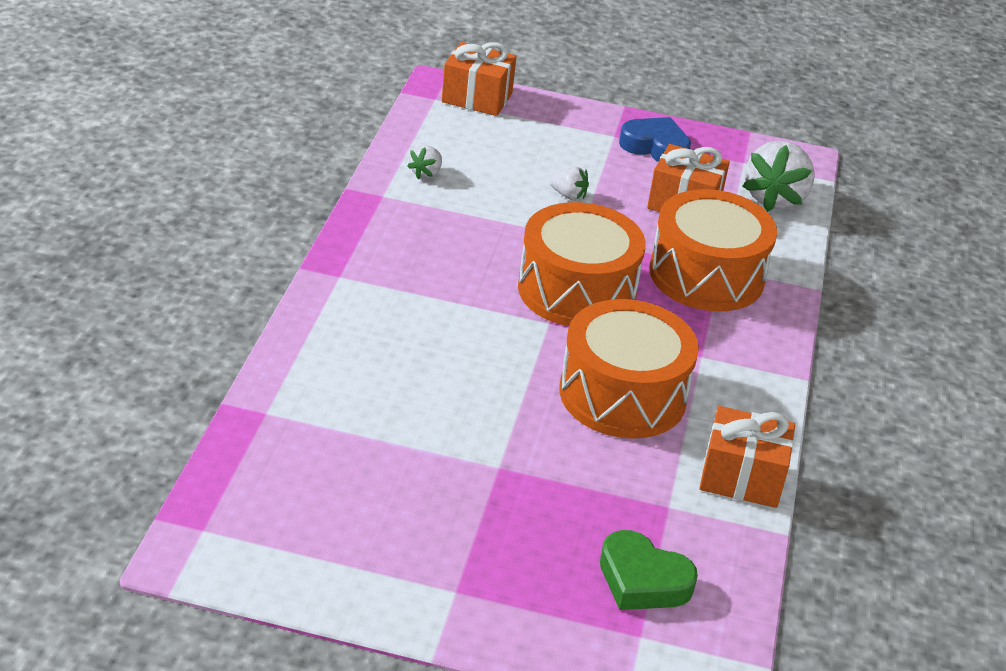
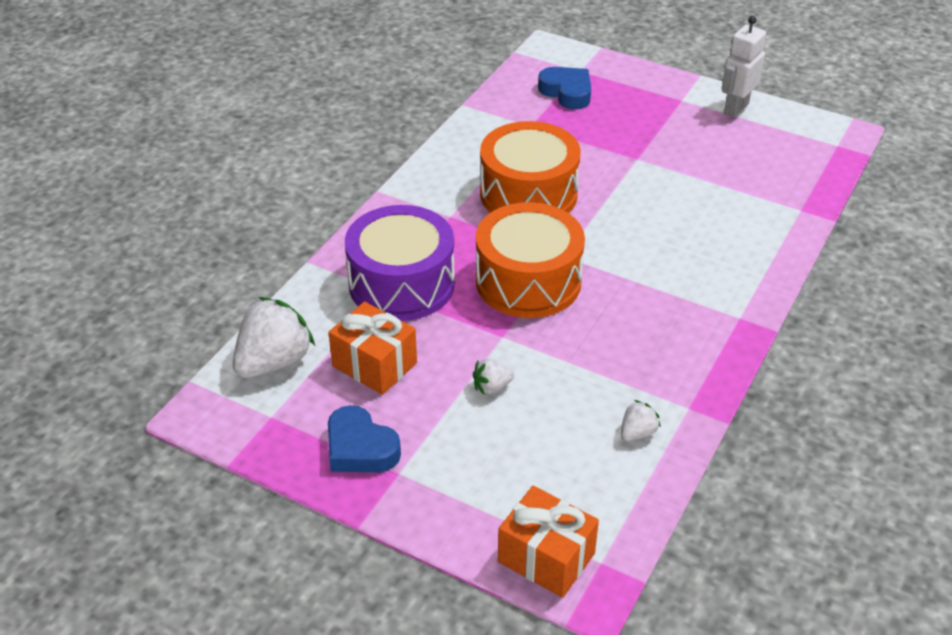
camera: 160 degrees left, 5 degrees up
white strawberry [550,167,589,200] -> white strawberry turned 60 degrees counterclockwise [473,359,514,395]
green heart [600,530,698,610] -> blue heart [538,67,591,110]
orange drum [649,189,777,312] -> purple drum [345,205,455,321]
orange gift [700,406,795,508] -> none
none -> white robot [722,16,766,117]

